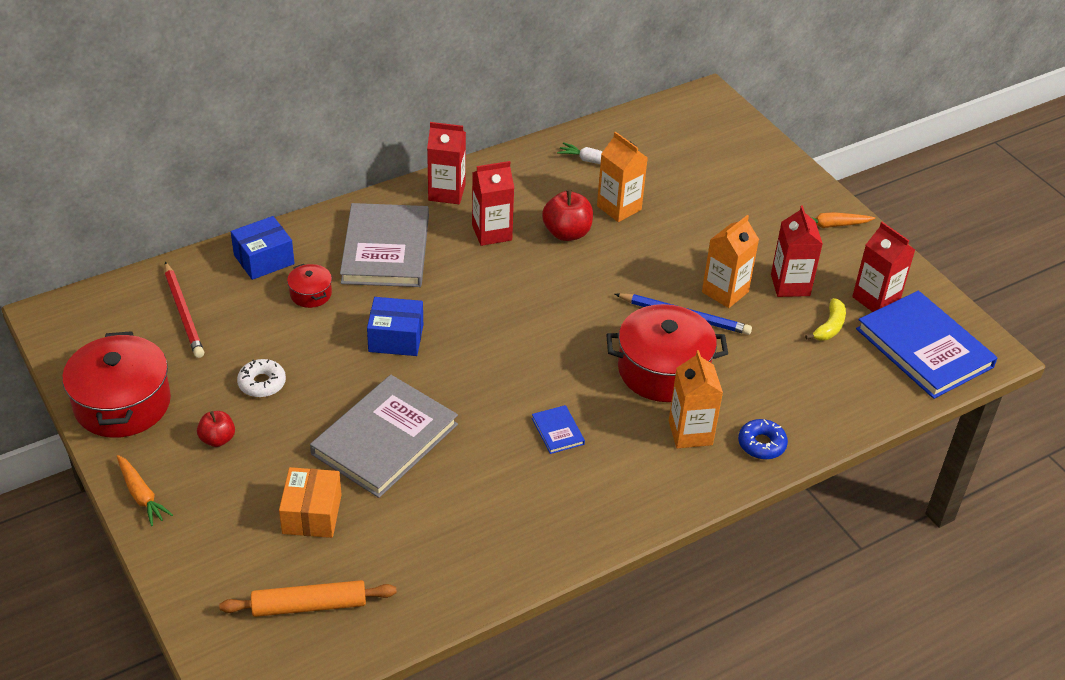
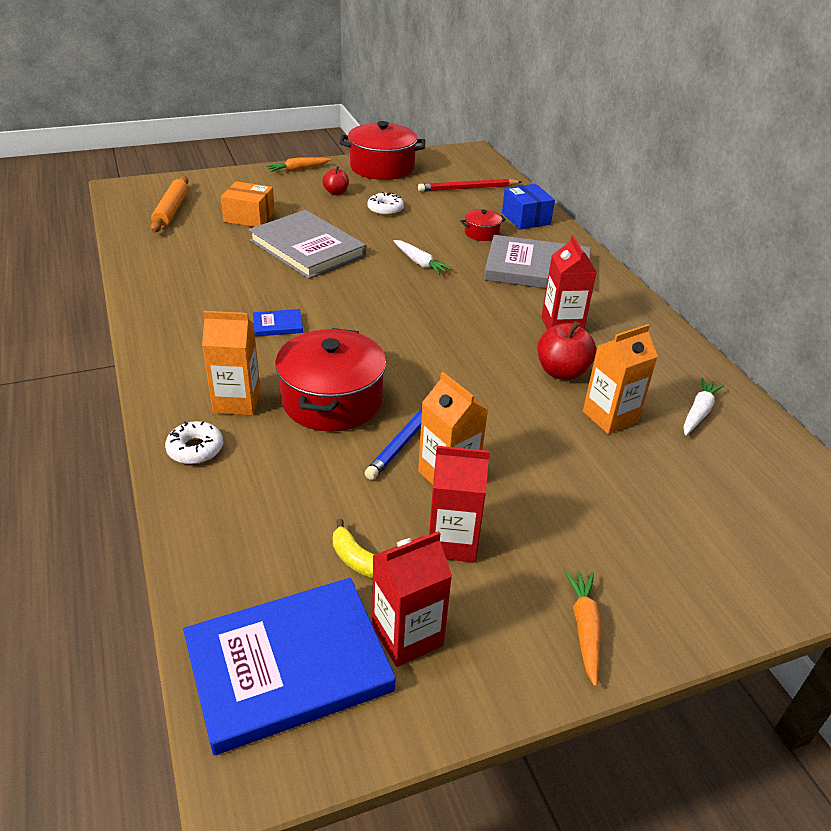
camera: 100 degrees right, 5 degrees down
blue box [367,297,423,356] -> white carrot [393,240,453,275]
red carton [427,122,466,204] -> none
blue donut [738,419,788,460] -> white donut [165,421,223,464]

